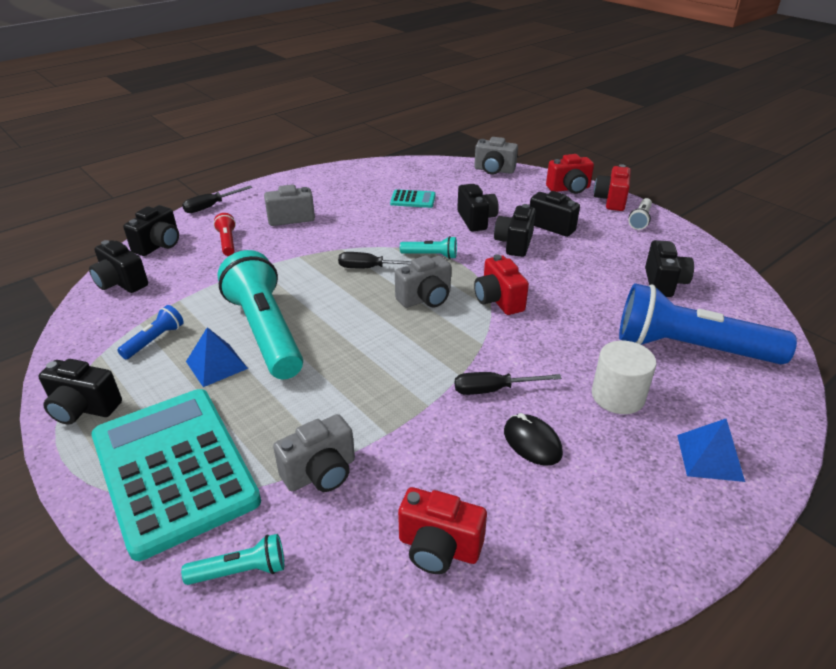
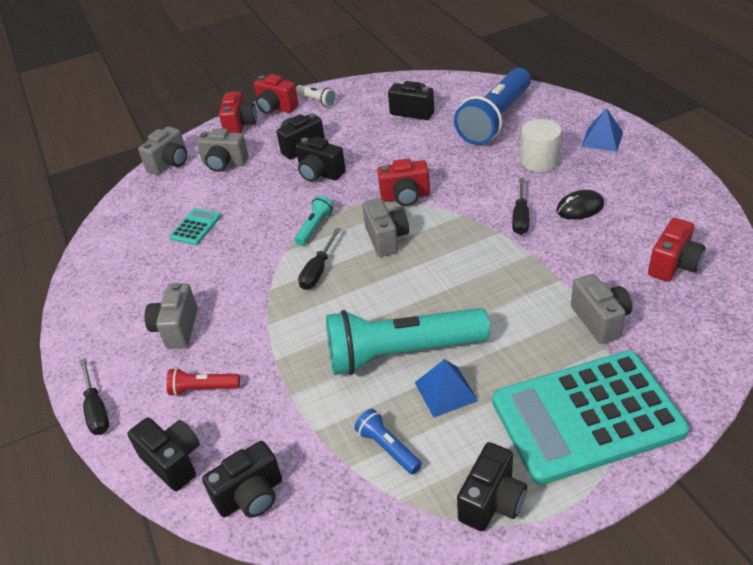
camera: 70 degrees left, 5 degrees up
turquoise flashlight [181,534,284,585] -> none
black camera [457,184,499,232] -> none
none -> grey camera [197,128,249,172]

